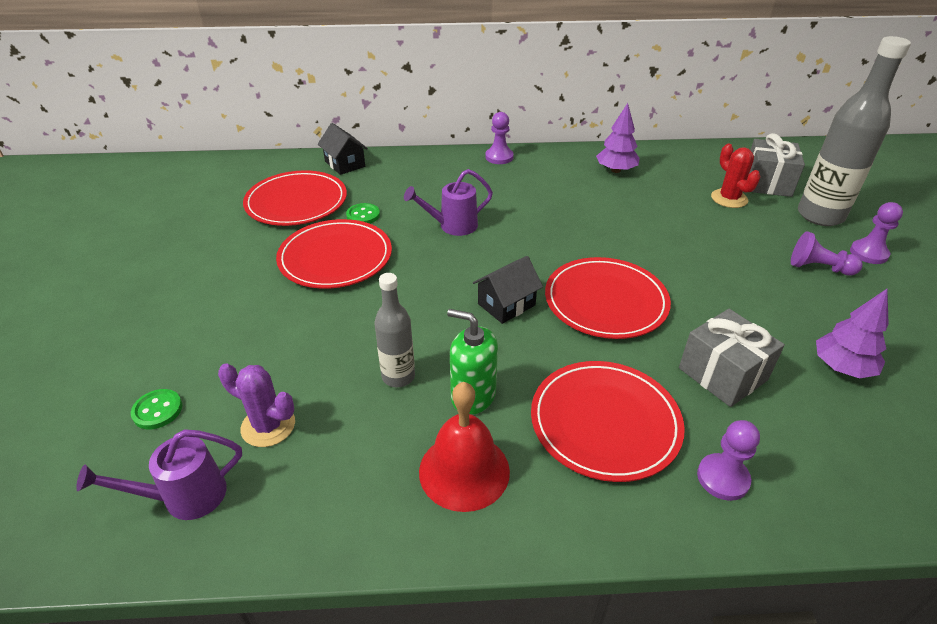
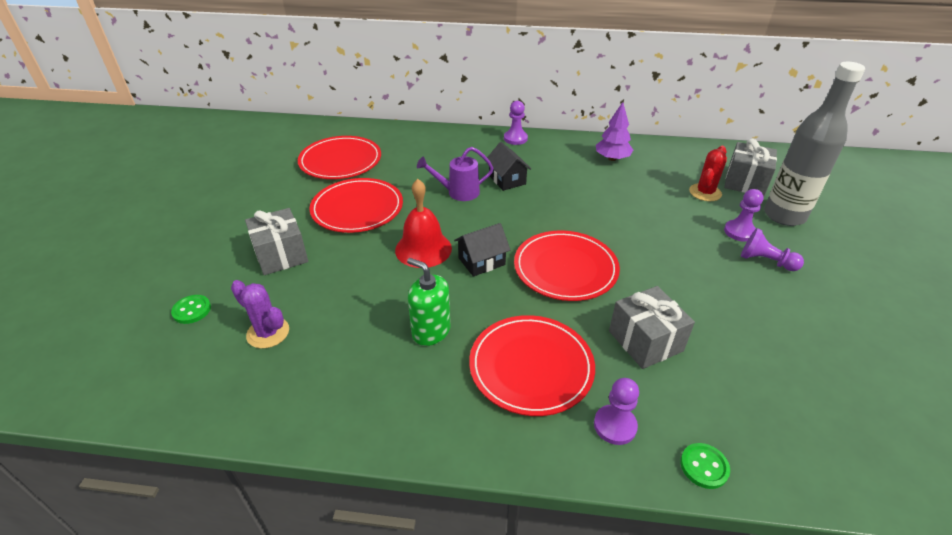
camera: 10 degrees right, 0 degrees up
purple watering can [76,429,242,520] -> none
black house [318,123,368,175] -> black house moved to [487,142,531,191]
green button [346,203,380,224] -> green button moved to [680,443,730,489]
grey bottle [374,273,415,387] -> none
red bell [419,382,510,512] -> red bell moved to [395,179,452,268]
red cactus [711,144,761,208] -> red cactus turned 45 degrees clockwise [689,146,727,201]
purple tree [816,289,889,378] -> none
purple pawn [850,202,903,264] -> purple pawn moved to [724,189,764,242]
none -> grey gift [245,208,308,275]

